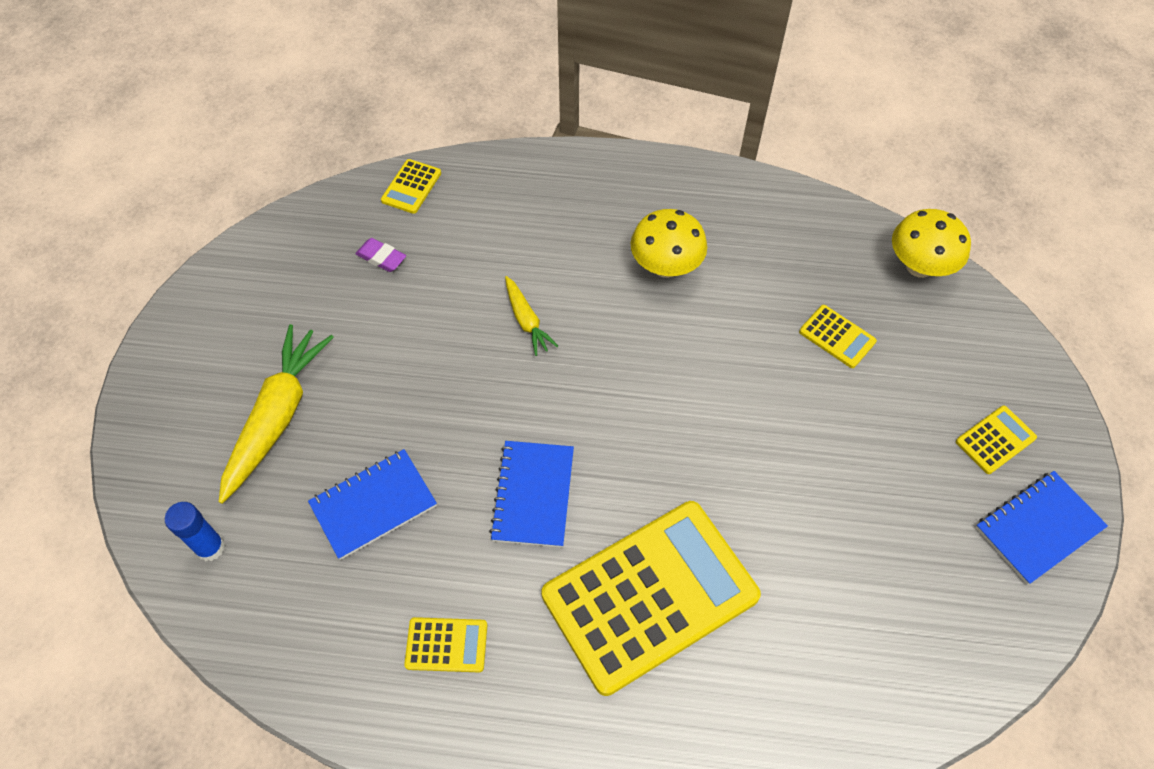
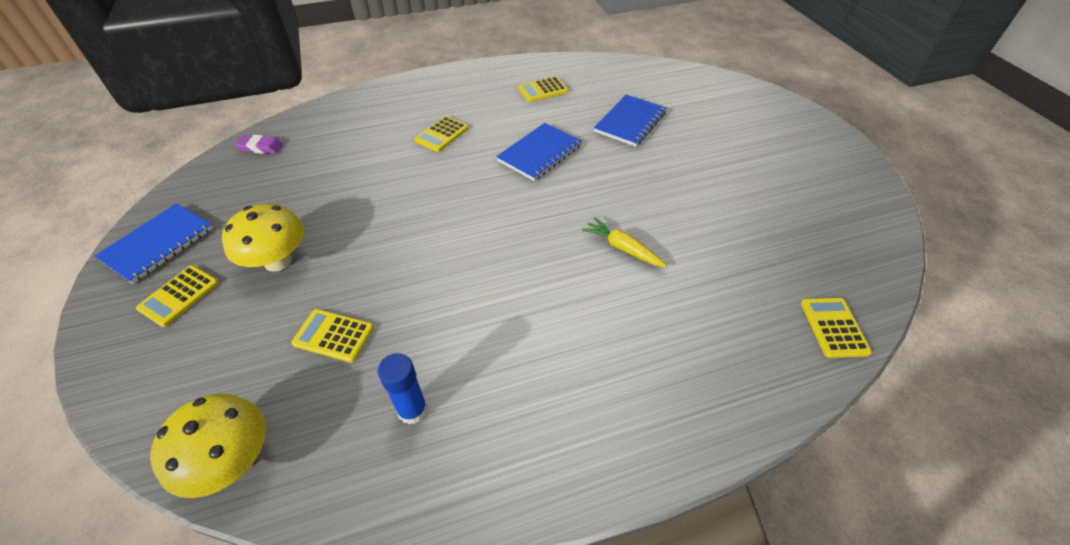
camera: 155 degrees right, 10 degrees down
blue glue stick [165,502,225,561] -> blue glue stick moved to [378,353,428,424]
yellow carrot [219,324,334,504] -> none
purple eraser [356,238,406,272] -> purple eraser moved to [235,135,283,154]
blue notebook [489,441,574,547] -> blue notebook turned 60 degrees clockwise [496,123,582,181]
yellow calculator [541,501,761,696] -> yellow calculator [414,116,469,152], size x0.40
yellow mushroom [631,209,707,278] -> yellow mushroom moved to [222,204,304,272]

